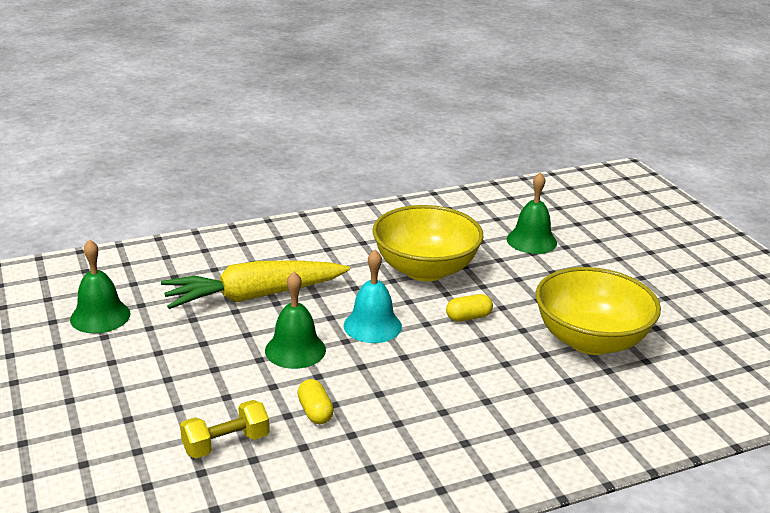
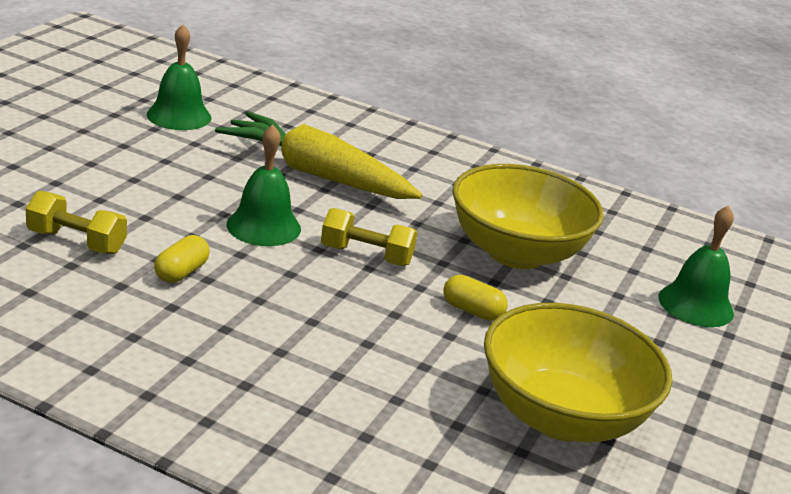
camera: 45 degrees right, 0 degrees up
turquoise bell [344,250,402,343] -> yellow dumbbell [321,208,417,266]

